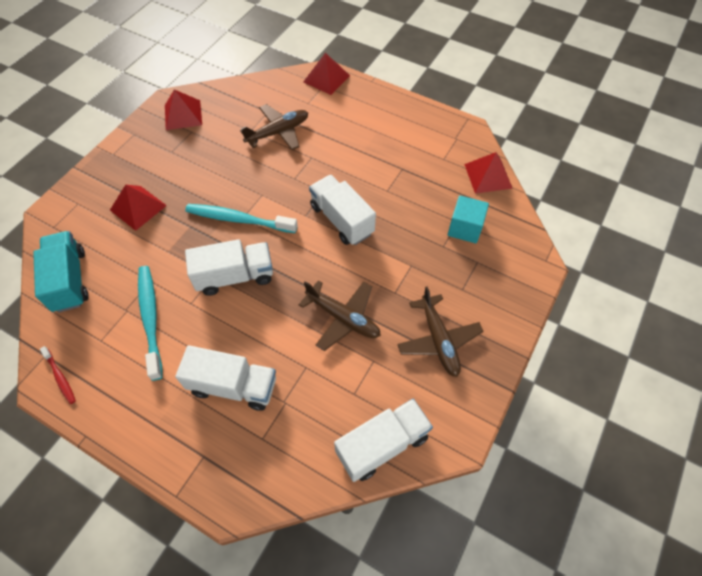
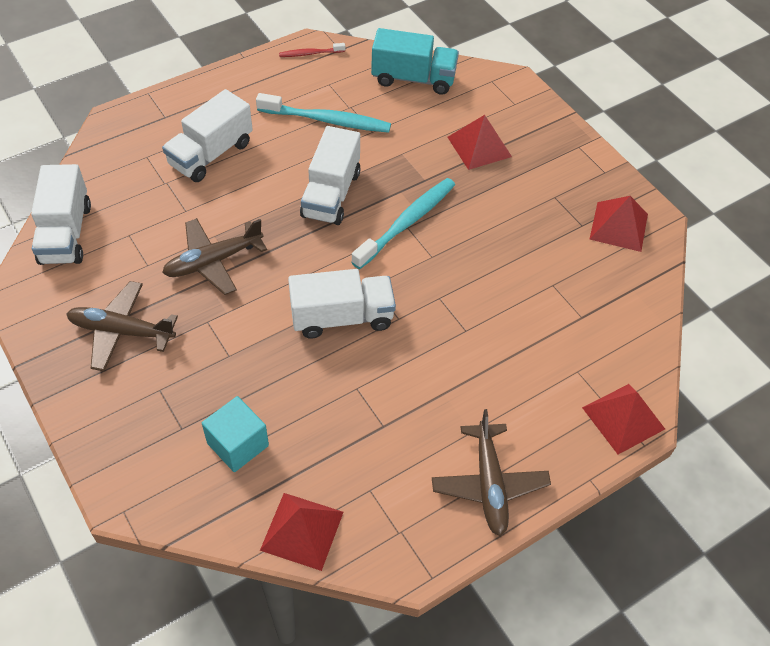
camera: 115 degrees right, 5 degrees down
brown plane [240,104,308,150] -> brown plane moved to [432,409,551,536]

